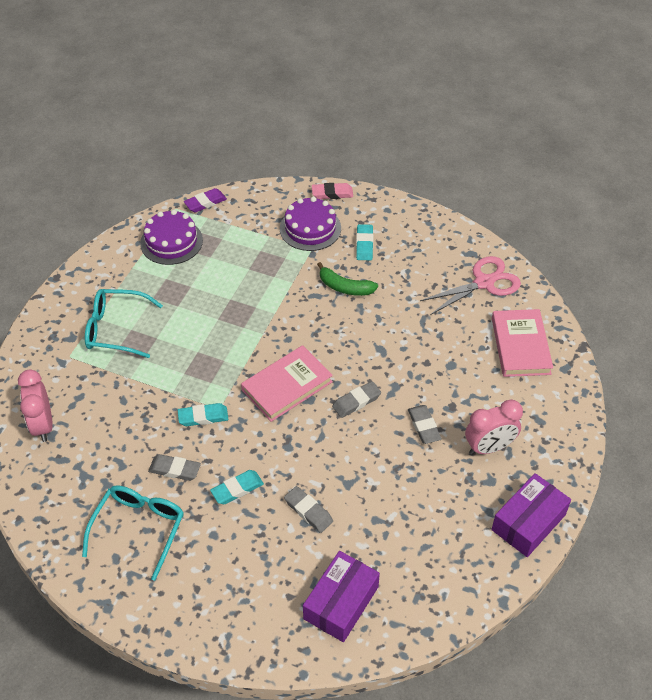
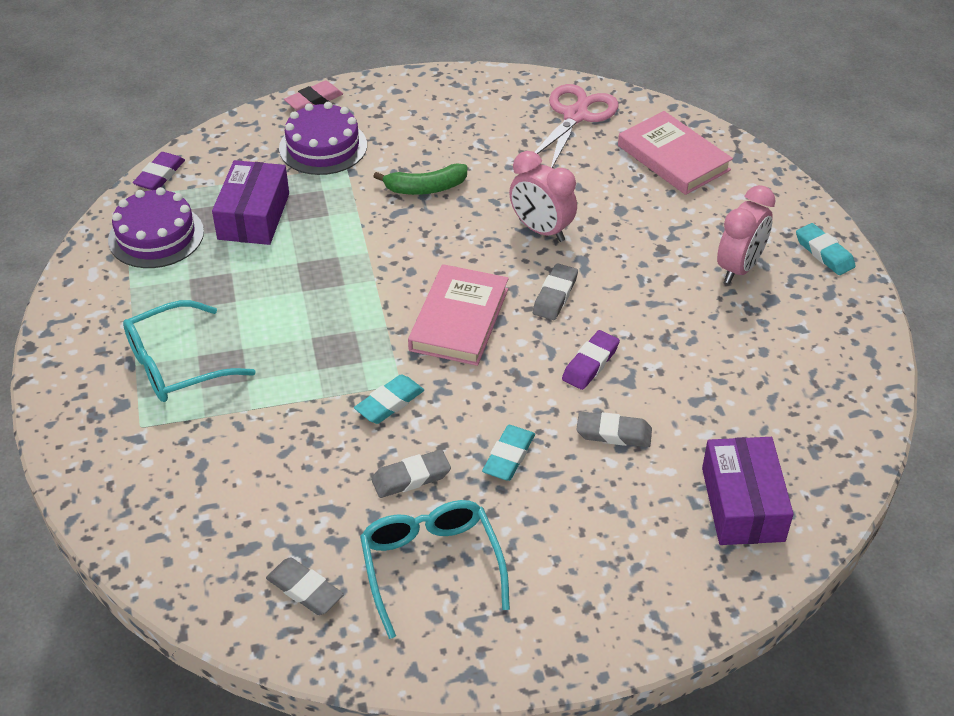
camera: 35 degrees left, 5 degrees down
pink clock [18,370,53,442] -> pink clock moved to [509,151,577,242]
turquoise eraser [356,224,373,260] -> turquoise eraser moved to [796,223,856,275]
grey eraser [408,405,442,444] -> grey eraser moved to [266,557,344,615]
purple box [491,473,571,557] -> purple box moved to [212,160,289,245]
none -> purple eraser [562,330,620,390]

